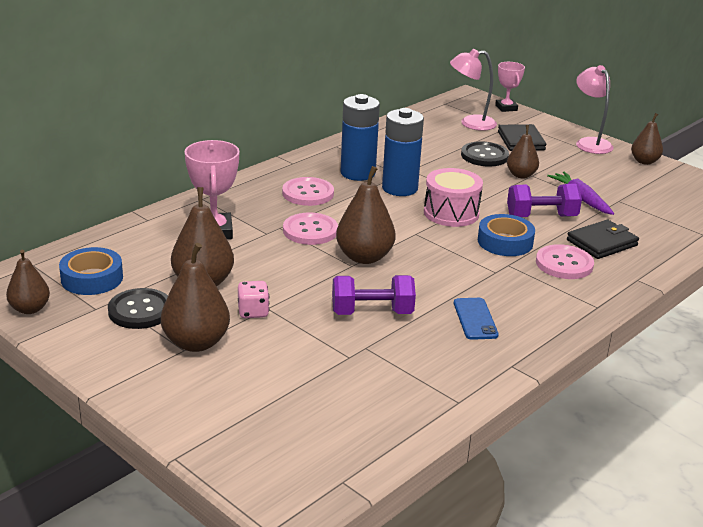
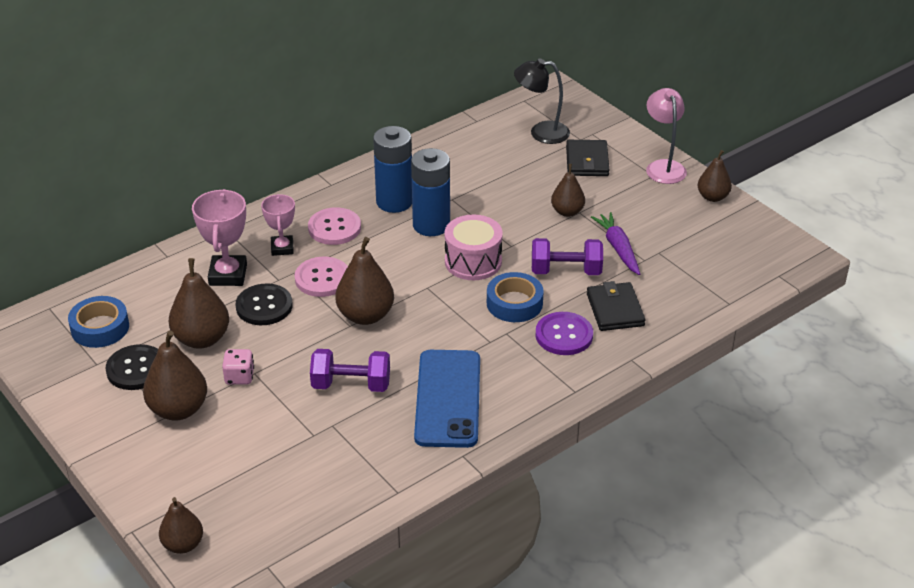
camera: 10 degrees right, 10 degrees up
brown pear [6,250,50,314] -> brown pear moved to [159,497,203,554]
pink lamp [450,49,497,131] -> black lamp [514,58,570,144]
blue phone [454,298,499,340] -> blue phone [414,350,480,448], size x1.97
black button [461,141,509,167] -> black button moved to [236,283,293,325]
pink trophy [495,62,525,112] -> pink trophy moved to [261,194,295,256]
pink button [536,244,594,279] -> purple button [535,312,593,355]
black wallet [567,220,639,259] -> black wallet turned 75 degrees counterclockwise [587,281,645,331]

